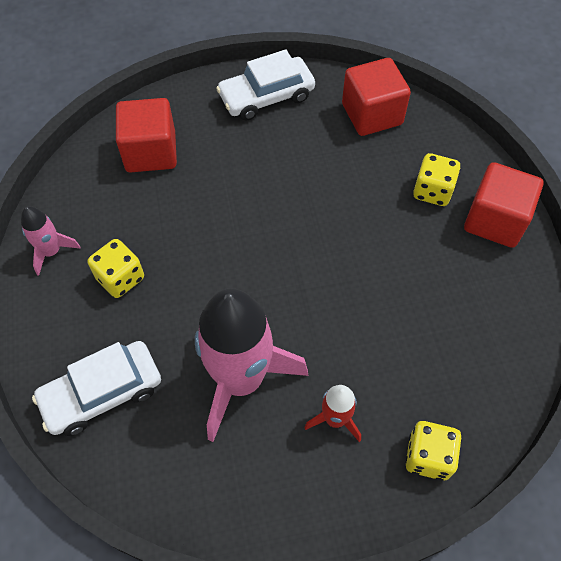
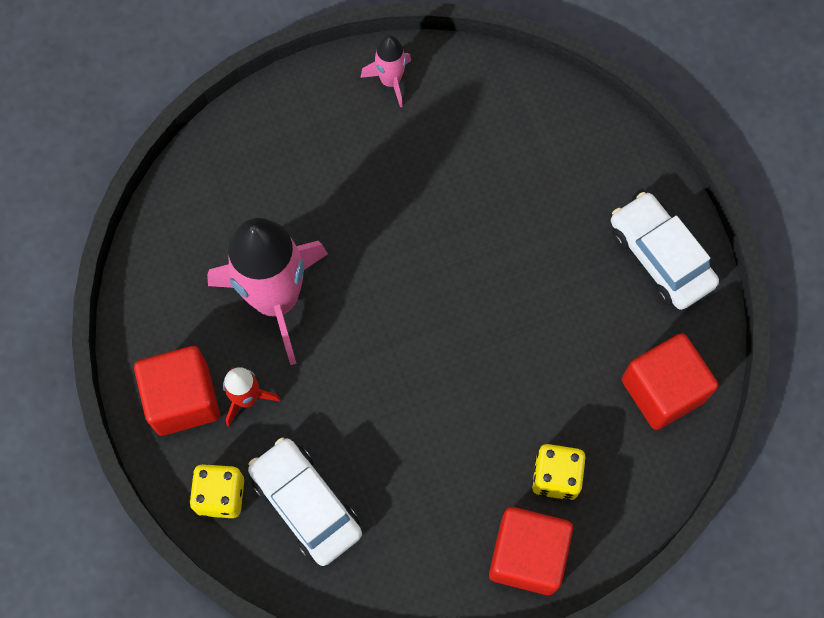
camera: 80 degrees right, 10 degrees up
white car [32,341,161,436] -> white car moved to [248,438,362,566]
yellow dice [88,239,144,298] -> none
red cube [116,98,177,172] -> red cube moved to [134,346,220,436]

